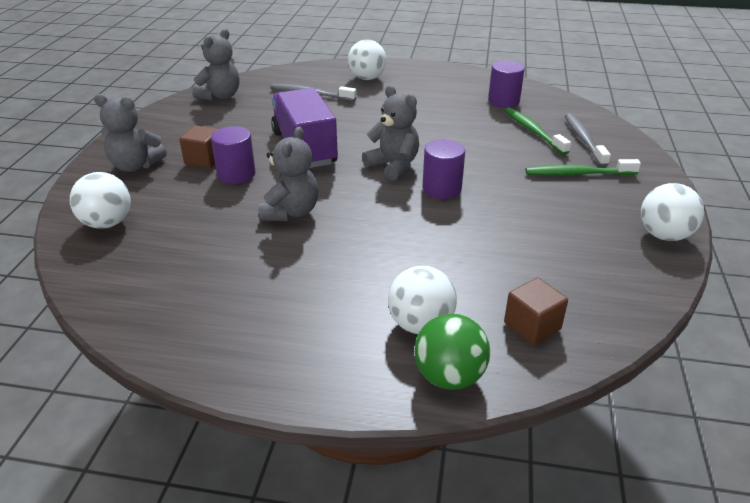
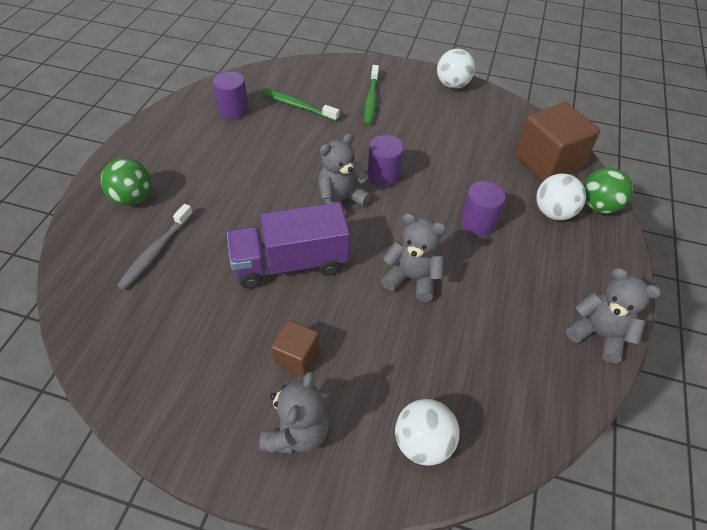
camera: 85 degrees left, 15 degrees up
grey teddy bear [192,29,239,101] -> grey teddy bear moved to [566,268,661,363]
purple cylinder [211,126,256,184] -> purple cylinder moved to [461,181,506,236]
white ball [348,40,387,80] -> green ball [101,158,151,205]
green toothbrush [504,107,571,155] -> green toothbrush turned 45 degrees clockwise [261,89,339,121]
brown cube [504,277,568,345] -> brown cube [515,102,600,181], size x1.92
grey toothbrush [565,114,611,167] -> none

